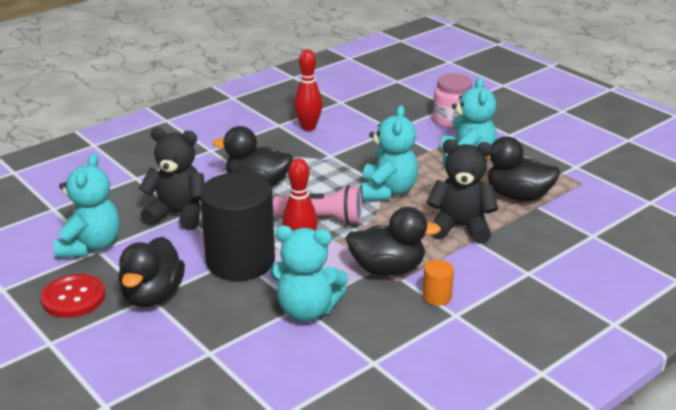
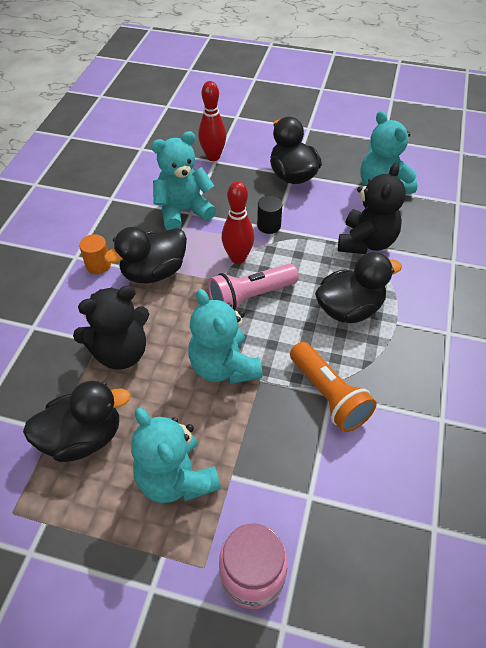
camera: 145 degrees right, 20 degrees up
red button [41,274,105,318] -> none
black teddy bear [139,127,205,230] -> black teddy bear turned 45 degrees counterclockwise [338,163,406,254]
black cylinder [200,172,275,281] -> black cylinder [257,196,282,234], size x0.40
red bowling pin [294,49,323,131] -> red bowling pin moved to [198,81,226,161]
none -> orange flashlight [290,342,377,432]

